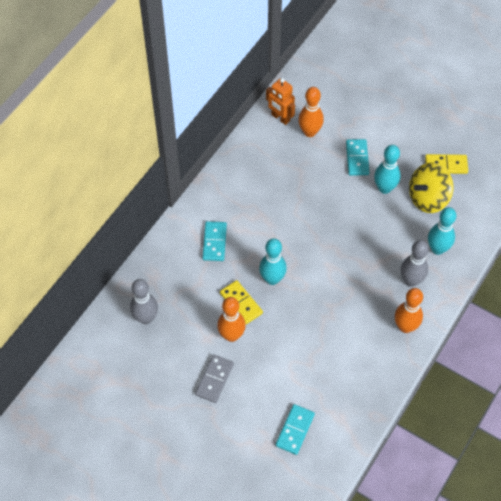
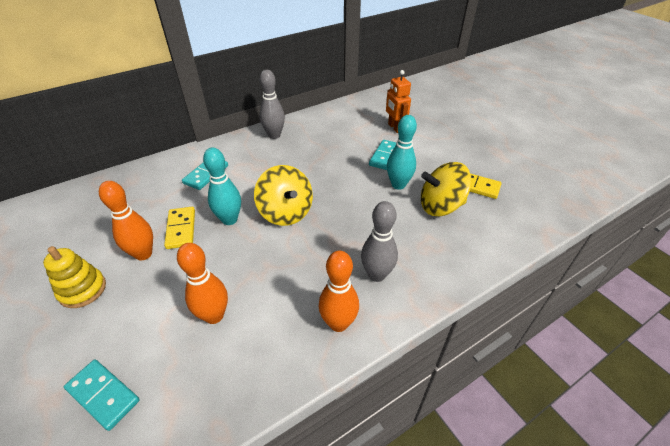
camera: 25 degrees right, 15 degrees down
grey bowling pin [130,279,158,324] -> grey bowling pin moved to [259,70,285,139]
grey domino [195,355,234,403] -> yellow stacking toy [43,246,106,308]
orange robot [266,78,295,125] -> orange robot moved to [386,70,411,133]
turquoise domino [276,404,315,455] -> turquoise domino turned 75 degrees clockwise [64,360,140,431]
orange bowling pin [298,87,324,137] -> orange bowling pin moved to [177,243,228,324]
turquoise bowling pin [428,207,456,255] -> none
none -> yellow spinning top [254,165,313,226]

